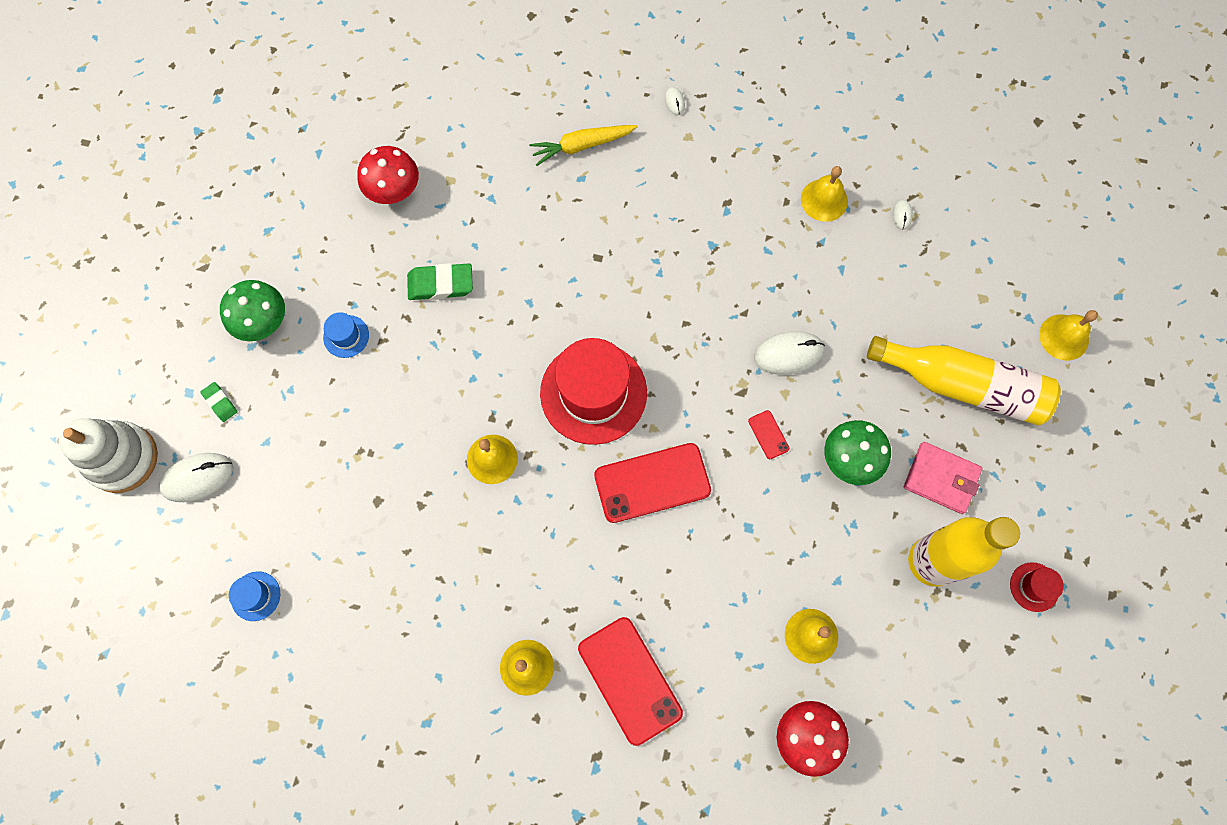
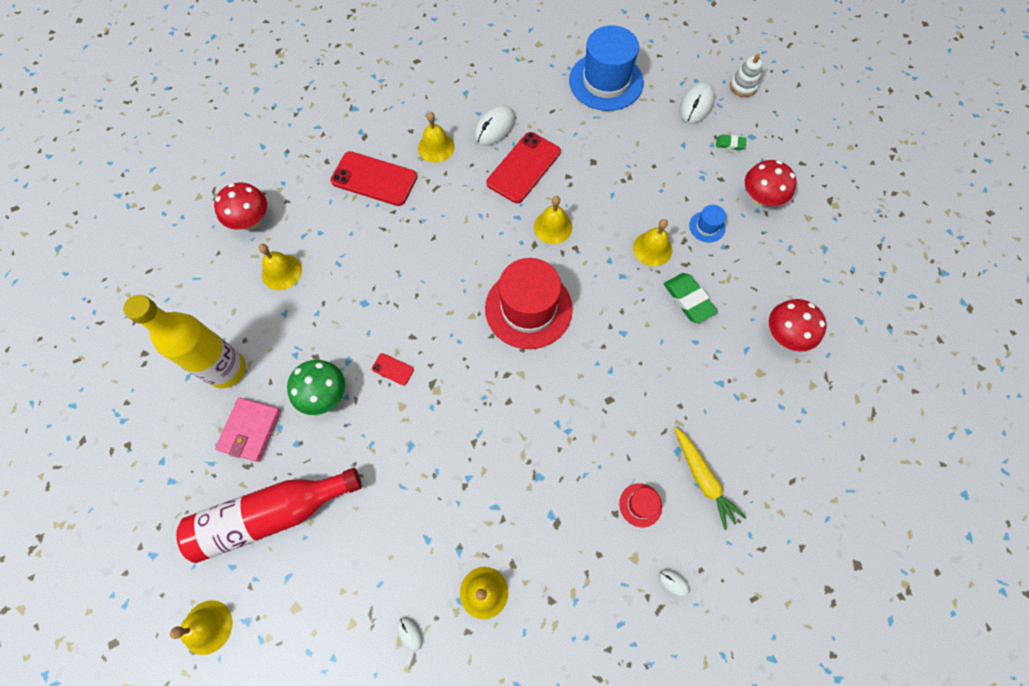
camera: 140 degrees right, 5 degrees down
white stacking toy [59,418,158,493] -> white stacking toy [730,54,763,97], size x0.56
green mushroom [220,280,285,341] -> red mushroom [745,160,797,207]
blue hat [229,571,280,621] -> blue hat [569,25,644,111], size x2.30
green eraser [407,263,473,300] -> green eraser turned 75 degrees counterclockwise [664,273,718,323]
yellow carrot [529,125,638,166] -> yellow carrot turned 120 degrees clockwise [674,427,746,530]
red phone [594,443,711,523] -> red phone moved to [486,132,561,203]
white mouse [754,331,825,375] -> white mouse moved to [474,106,515,146]
yellow bottle [867,336,1061,426] -> red bottle [176,468,362,563]
pink wallet [904,442,983,514] -> pink wallet turned 60 degrees counterclockwise [215,398,281,462]
red hat [1010,562,1064,612] -> red hat moved to [619,483,662,527]
none -> yellow bell [633,219,672,266]

